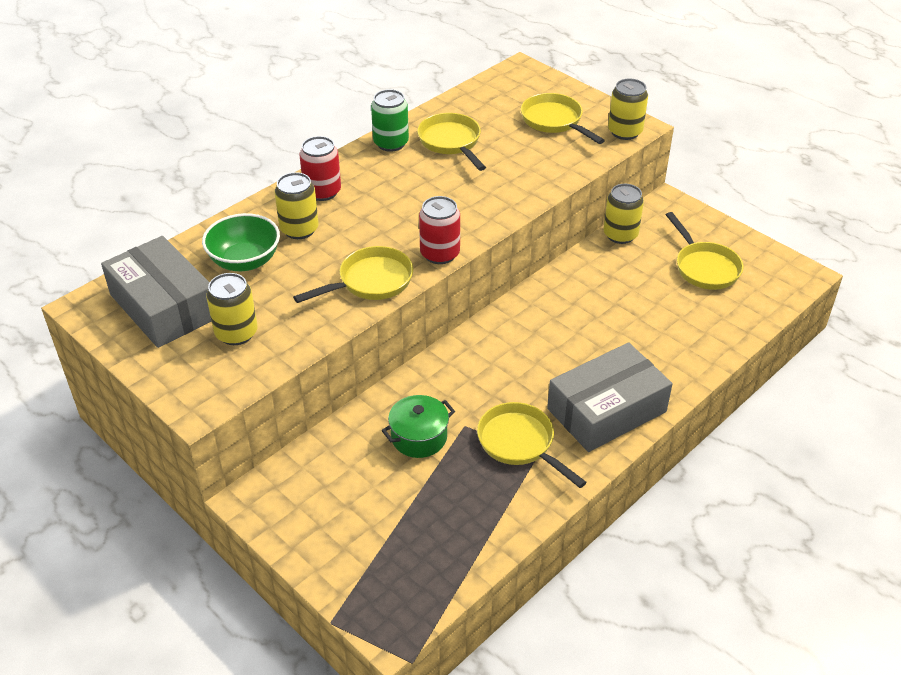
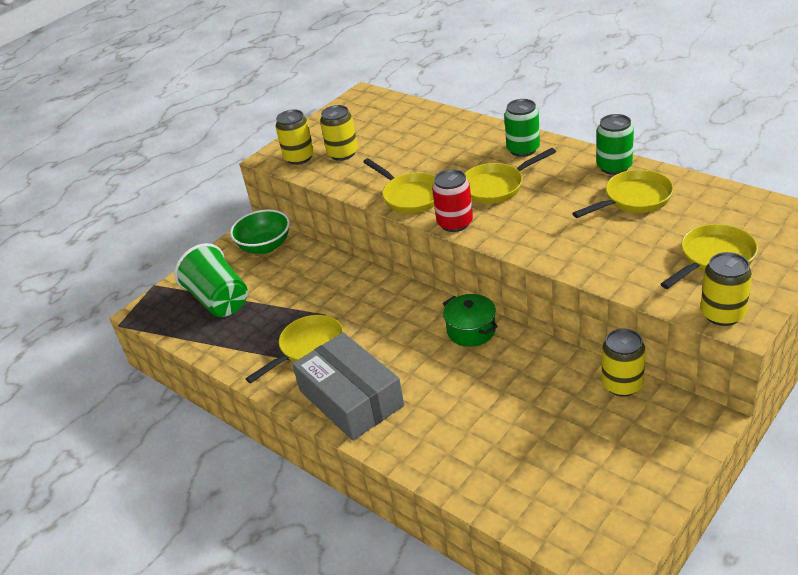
camera: 90 degrees right, 5 degrees down
grey box [101,236,211,348] -> none
green bowl [202,213,280,271] -> green bowl moved to [230,209,290,254]
yellow can [275,172,319,239] -> yellow can moved to [275,110,314,165]
red can [299,136,341,201] -> green can [504,99,540,157]
green pot [382,395,455,458] -> green pot moved to [443,294,498,347]
yellow pan [666,212,743,290] -> yellow pan moved to [465,148,556,204]
none -> green cup [174,243,248,317]

